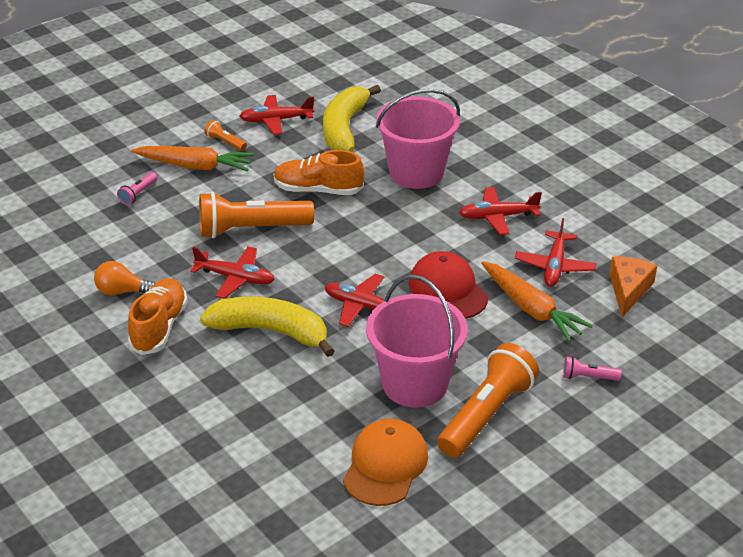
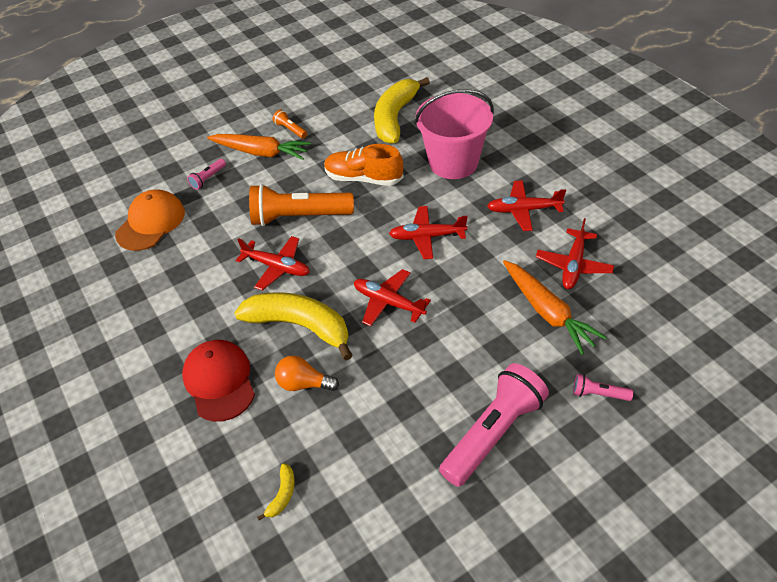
camera: 10 degrees right, 10 degrees up
orange light bulb [94,261,155,295] -> orange light bulb moved to [275,356,339,391]
orange shoe [128,278,188,355] -> none
red plane [239,95,315,135] -> red plane moved to [389,206,468,259]
orange cap [343,418,428,506] -> orange cap moved to [115,189,185,251]
pink bucket [366,275,468,408] -> none
red cap [409,251,488,319] -> red cap moved to [182,340,255,422]
orange flashlight [437,343,539,458] -> pink flashlight [439,363,549,487]
orange cheese [610,256,657,317] -> none
none -> yellow banana [257,463,295,520]

